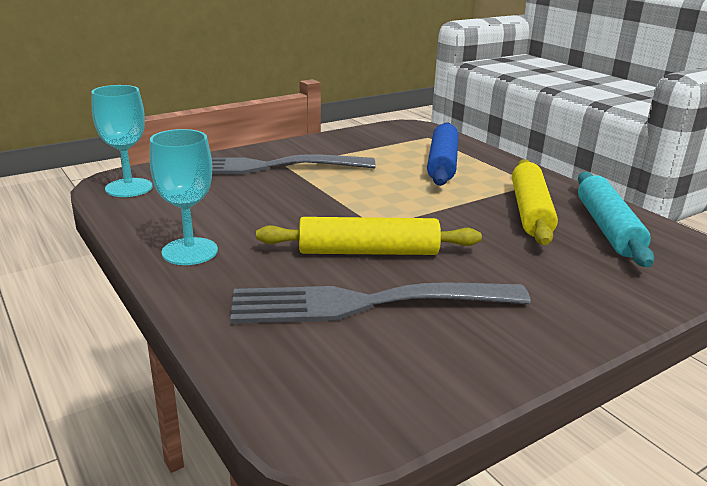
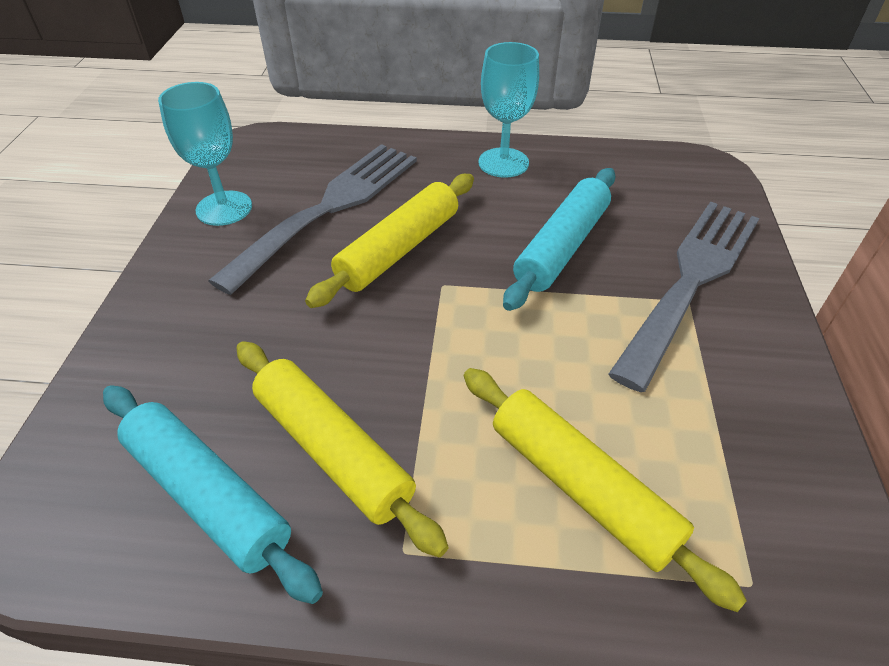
camera: 130 degrees right, 20 degrees up
turquoise goblet [91,85,153,197] -> turquoise goblet moved to [158,82,252,226]
blue rolling pin [427,122,459,186] -> yellow rolling pin [464,368,747,612]
none -> turquoise rolling pin [503,168,616,311]

